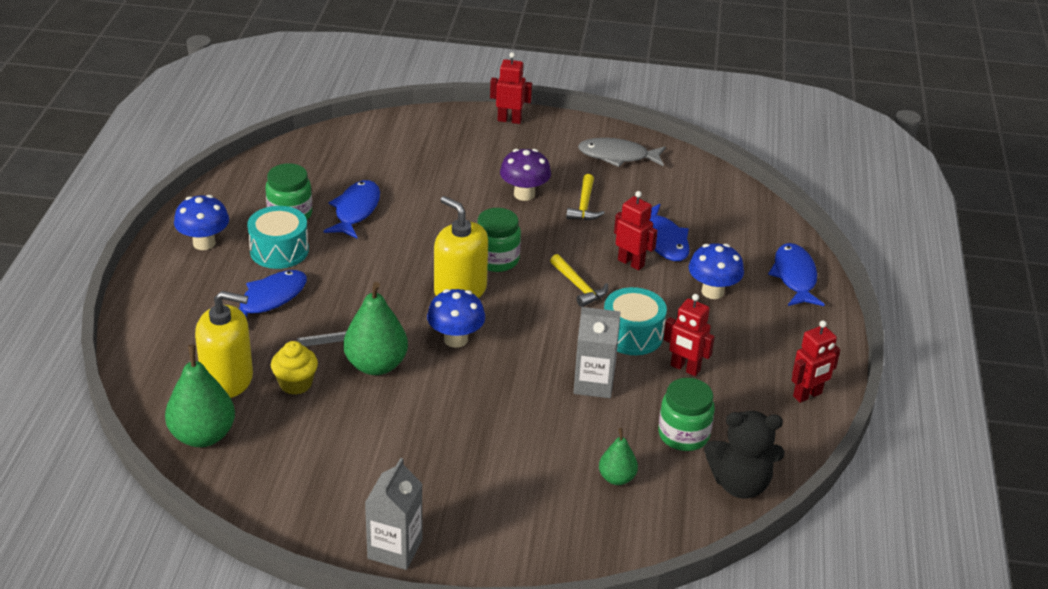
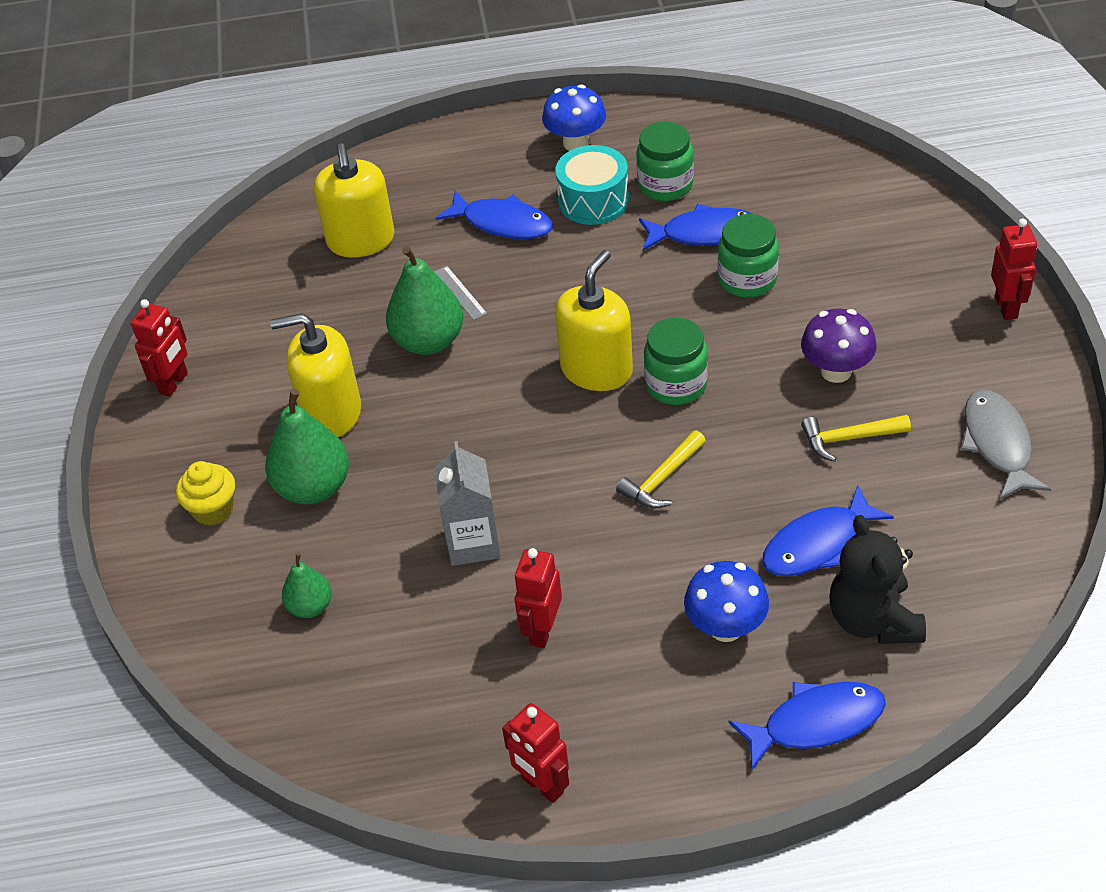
camera: 80 degrees right, 10 degrees up
green pear [165,344,235,447] -> green pear moved to [265,389,349,504]
yellow cupcake [271,341,318,395] -> yellow cupcake moved to [176,461,235,526]
grey carton [365,458,423,570] -> none
blue mushroom [427,289,485,348] -> none
turquoise drum [604,287,667,355] -> none
red robot [614,191,658,270] -> red robot moved to [131,299,188,397]
green jar [658,378,715,451] -> green jar moved to [718,214,779,298]
black teddy bear [704,411,784,499] -> black teddy bear moved to [829,515,926,644]
none -> yellow soap dispenser [270,313,361,437]

